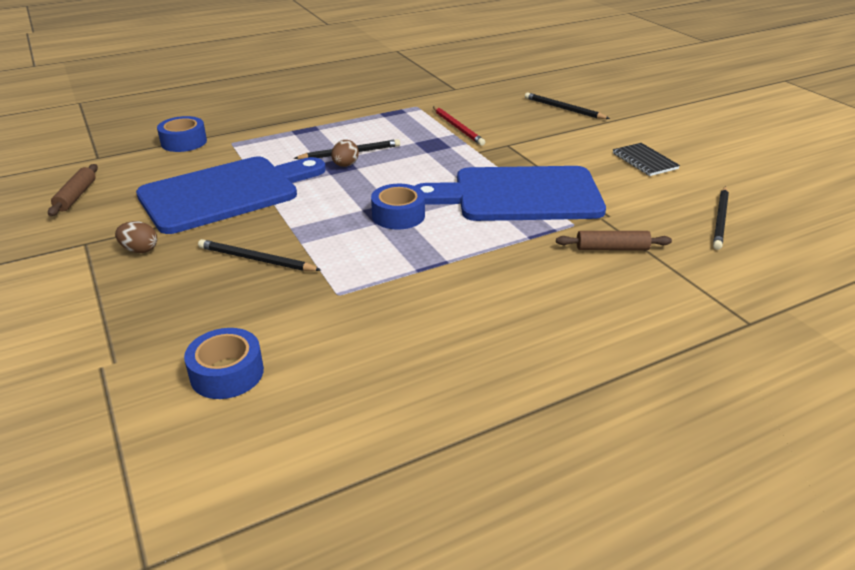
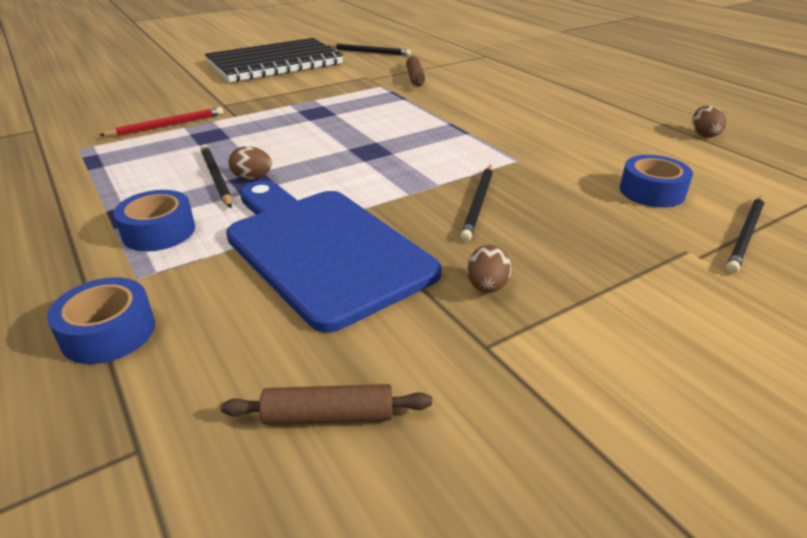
camera: 95 degrees left, 0 degrees up
blue tape [371,184,425,230] -> blue tape moved to [113,190,195,251]
blue cutting board [415,166,606,221] -> none
black pencil [525,92,610,119] -> black pencil moved to [726,196,764,274]
black notebook [613,143,680,176] -> black notebook [205,38,343,82], size x2.39
none -> brown egg [692,106,726,137]

